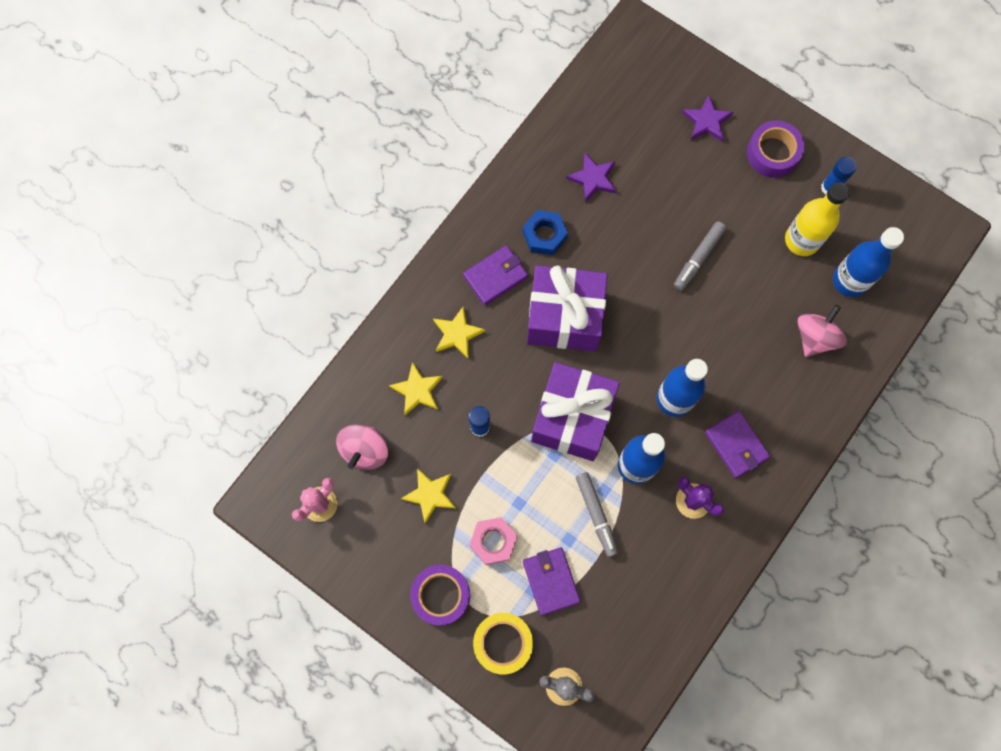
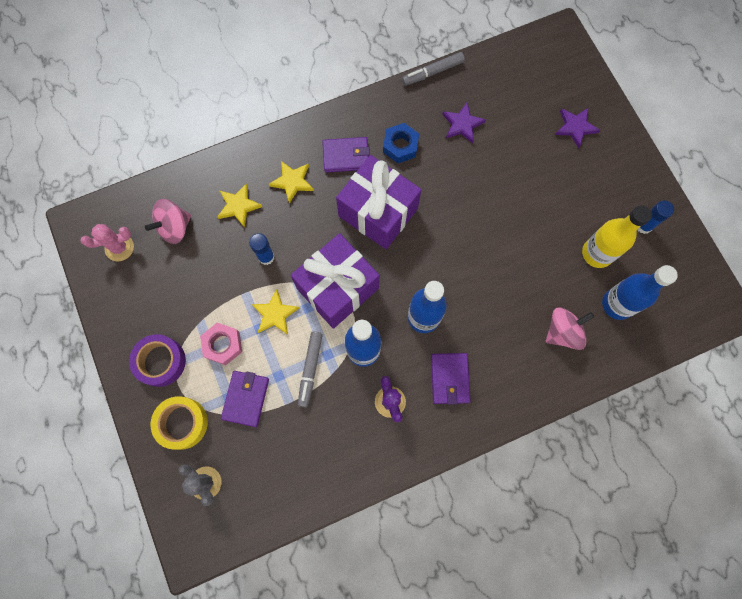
camera: 30 degrees right, 0 degrees up
yellow star [401,468,456,523] -> yellow star moved to [252,289,299,335]
grey marker [674,222,726,291] -> grey marker moved to [402,52,465,86]
purple tape [747,121,804,178] -> none

